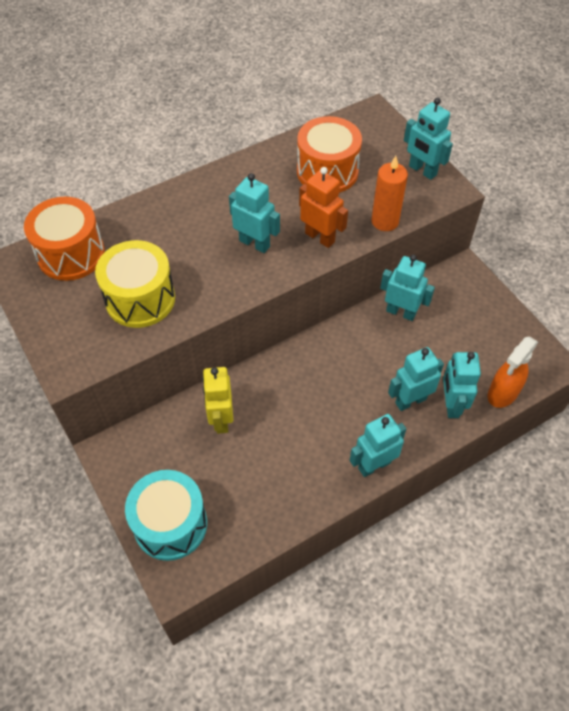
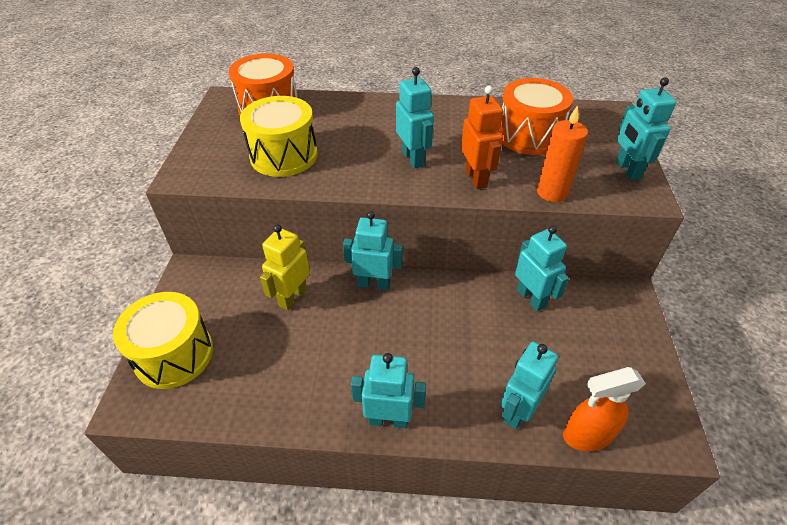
camera: 35 degrees right, 10 degrees down
turquoise drum [125,470,207,561] -> yellow drum [113,292,213,389]
turquoise robot [388,347,444,411] -> turquoise robot moved to [343,211,403,290]

